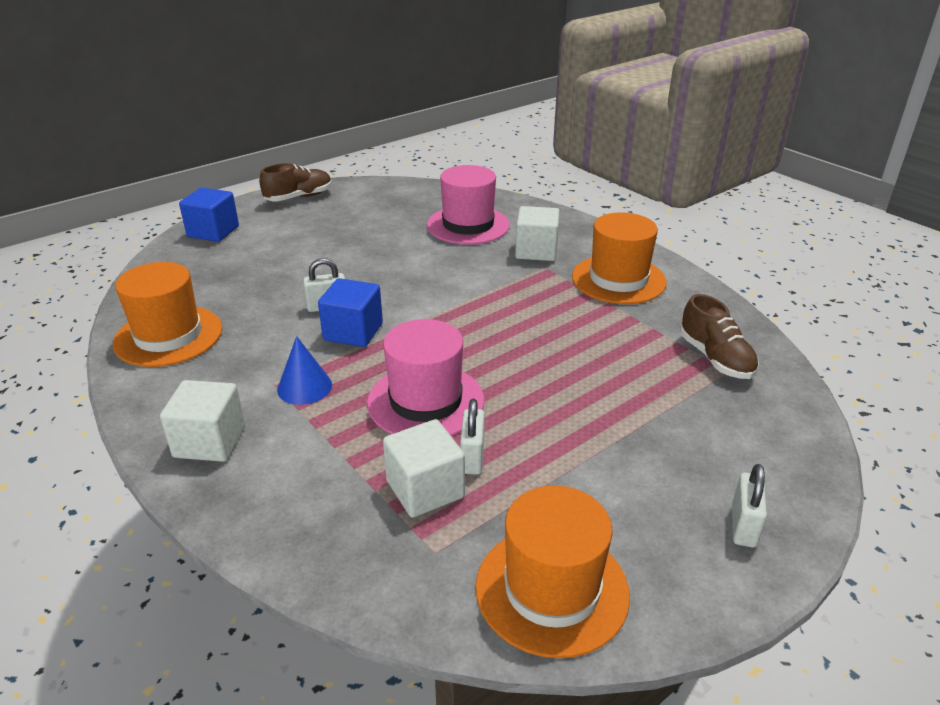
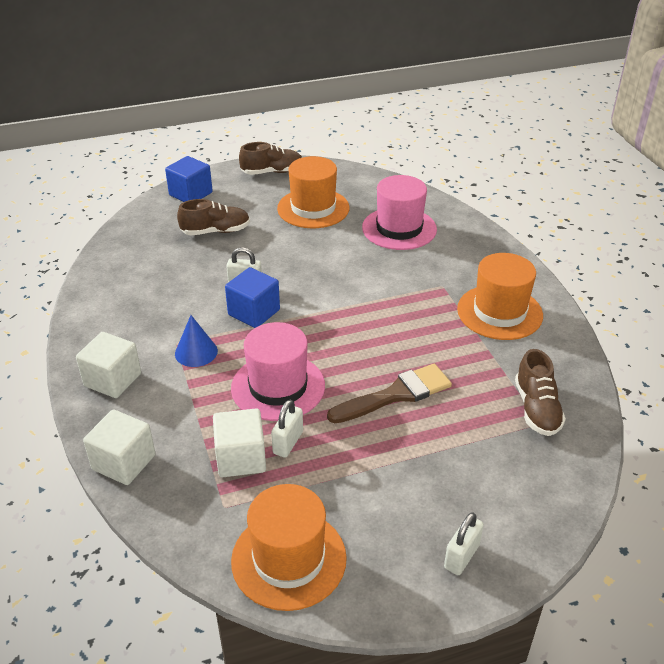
camera: 20 degrees right, 5 degrees up
orange hat [113,262,222,367] -> orange hat moved to [277,156,349,228]
white cube [515,206,560,261] -> white cube moved to [83,409,155,485]
none -> brown shoe [177,199,250,236]
none -> brown brush [327,364,452,423]

